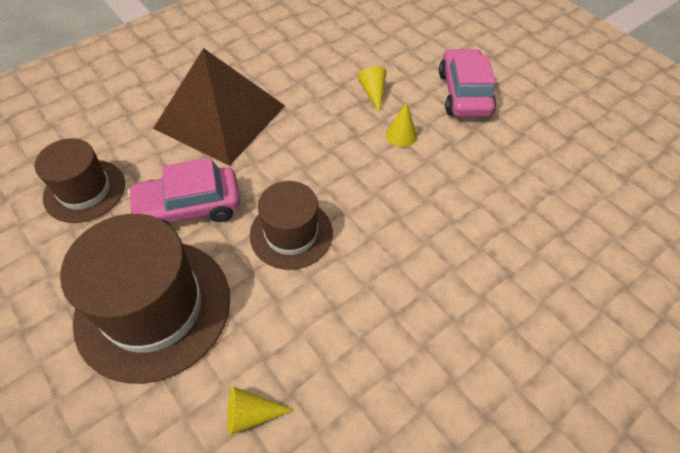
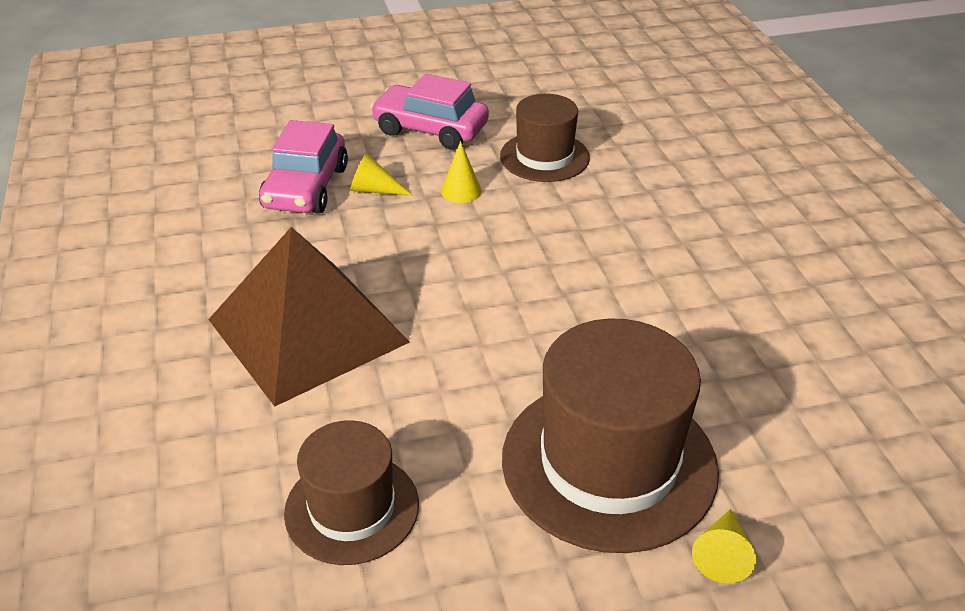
camera: 65 degrees left, 15 degrees down
pink car [127,158,240,224] -> pink car moved to [259,120,348,214]
yellow cone [227,387,294,435] -> yellow cone moved to [692,509,756,583]
brown hat [250,181,333,270] -> brown hat moved to [500,94,590,182]

